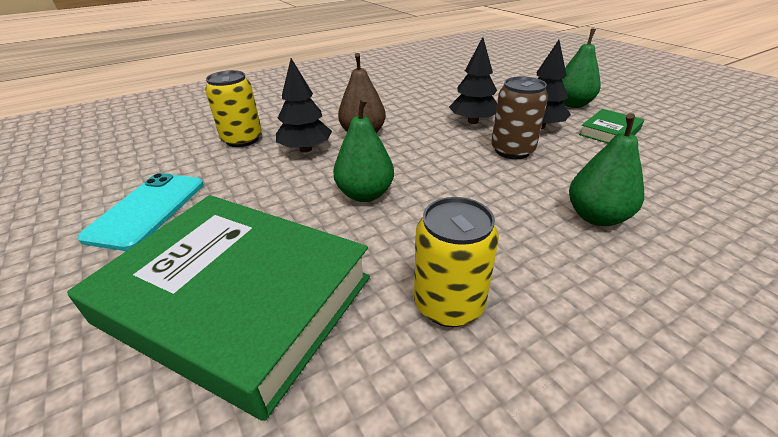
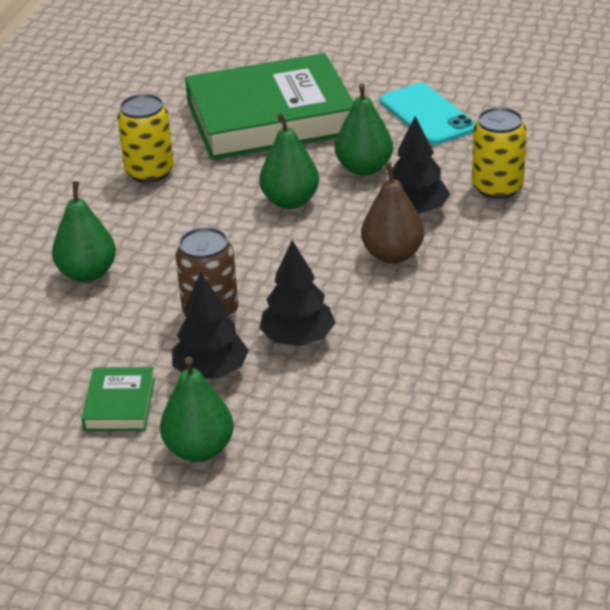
camera: 140 degrees right, 0 degrees up
none -> green pear [335,83,393,176]

